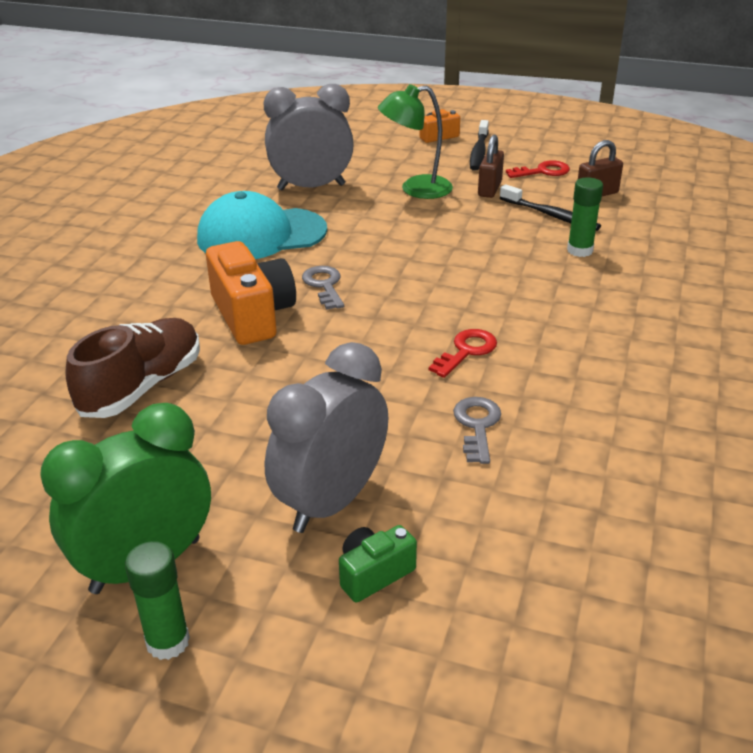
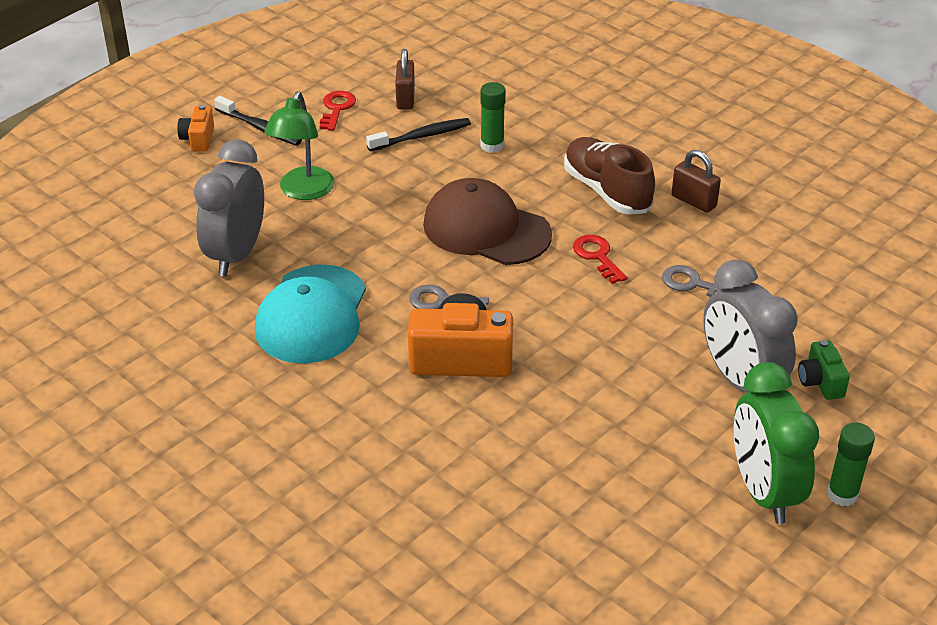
camera: 65 degrees left, 5 degrees up
brown shoe [65,318,200,418] -> brown shoe moved to [564,137,655,215]
brown padlock [478,135,504,198] -> brown padlock moved to [672,150,721,213]
none -> brown cap [423,178,552,265]

